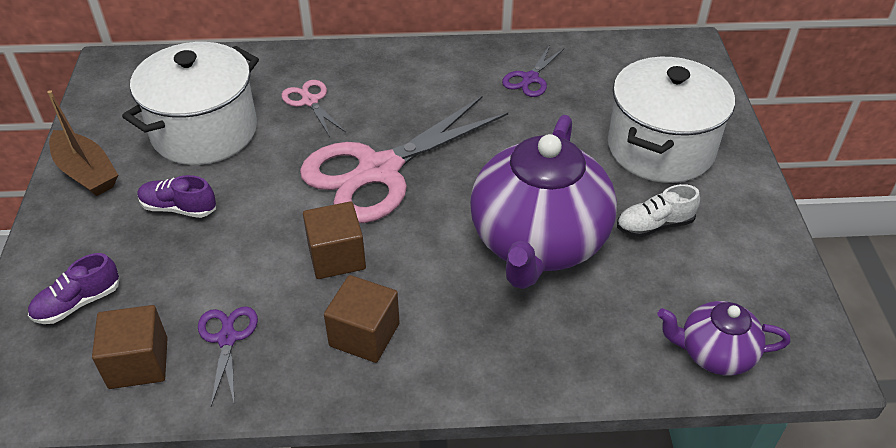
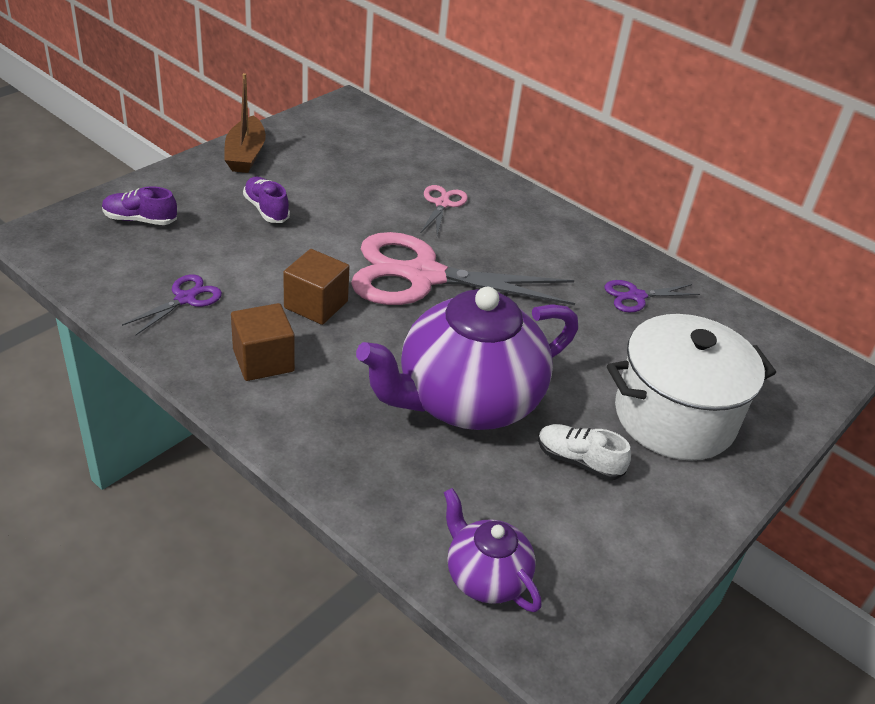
camera: 40 degrees right, 5 degrees down
brown cube [92,305,168,389] -> none
white pot [122,42,259,165] -> none

